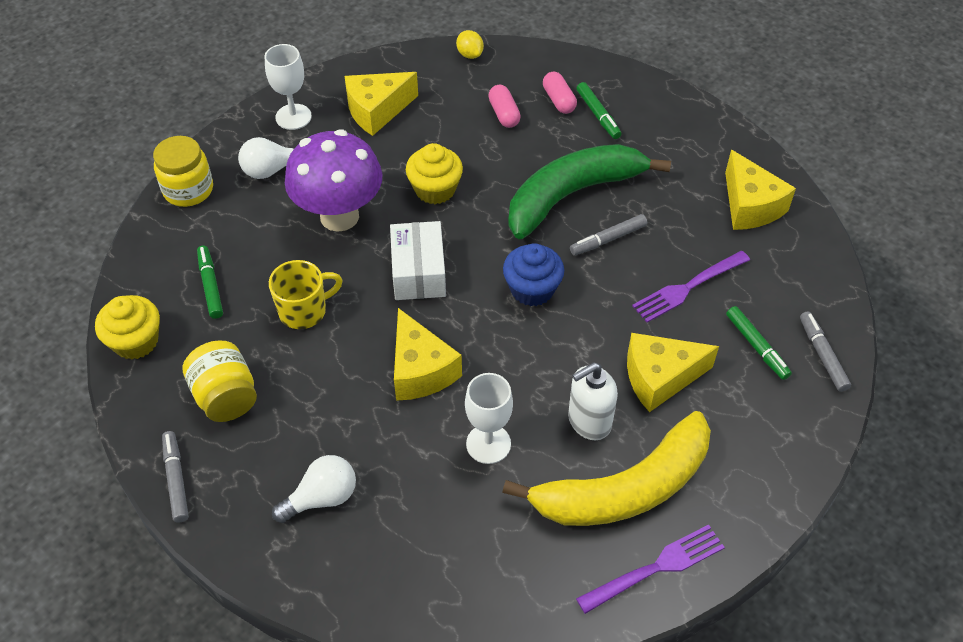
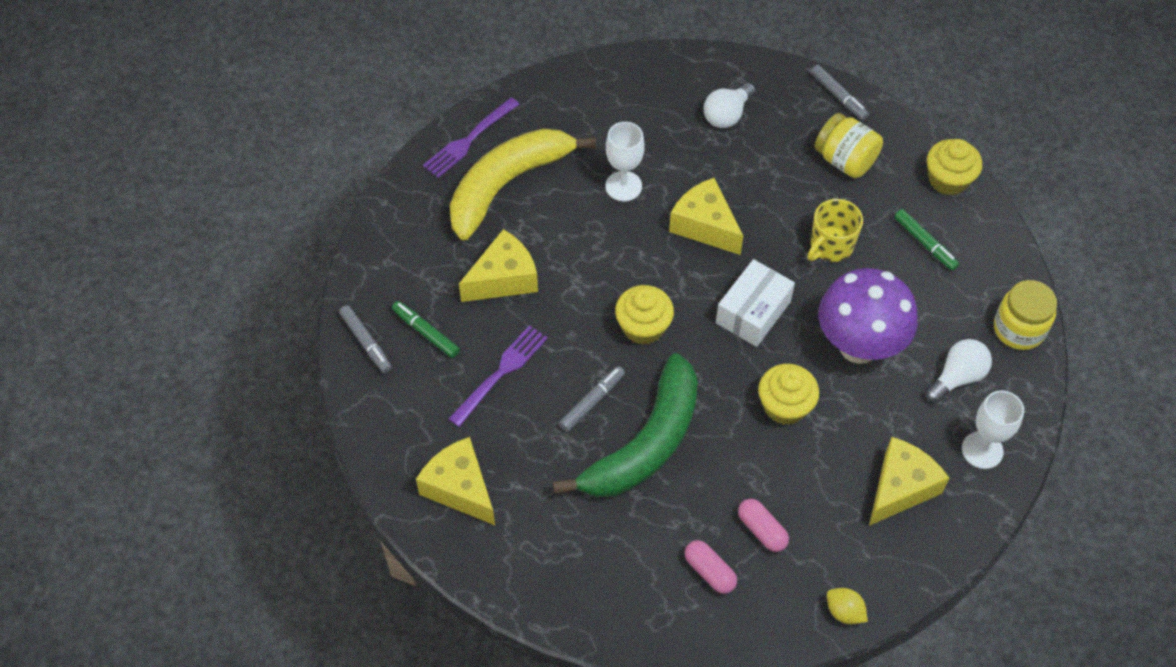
camera: 160 degrees right, 5 degrees up
white box [390,221,446,300] -> white box turned 60 degrees clockwise [716,259,795,347]
blue cupcake [503,243,564,306] -> yellow cupcake [615,285,674,345]
white soap dispenser [568,363,618,440] -> none
green marker [576,82,621,139] -> none

